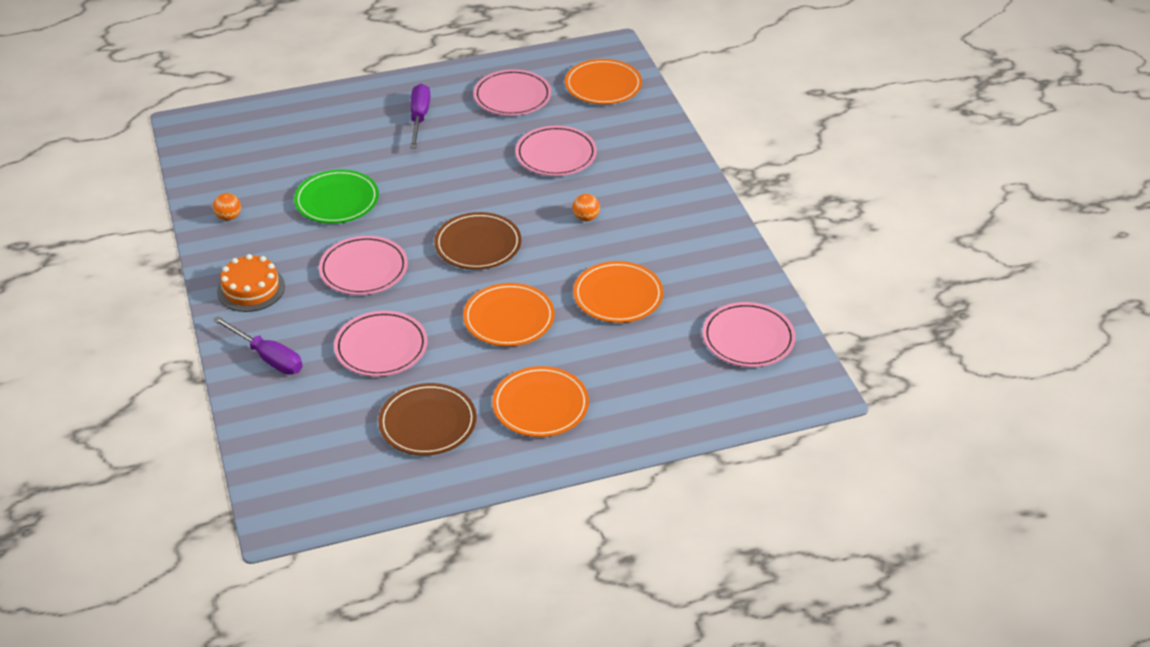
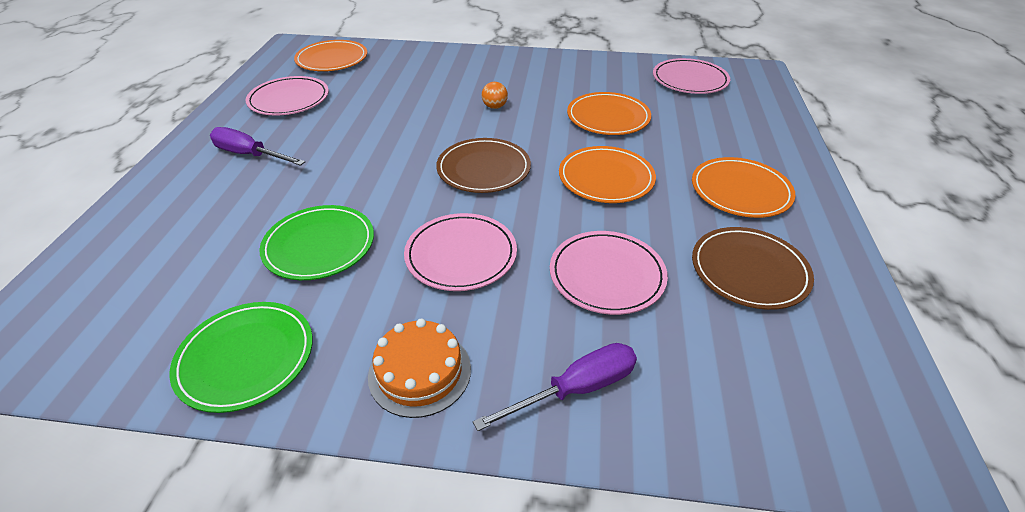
camera: 65 degrees left, 0 degrees up
orange ball [213,193,241,221] -> green plate [170,302,313,413]
pink plate [515,126,597,176] -> none

